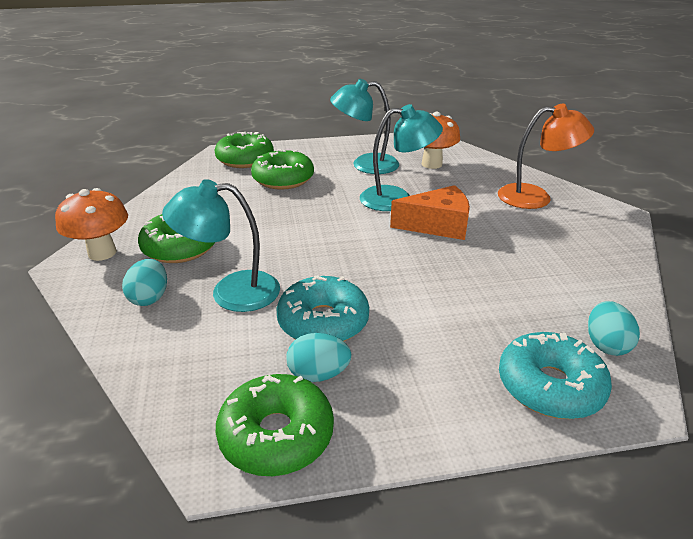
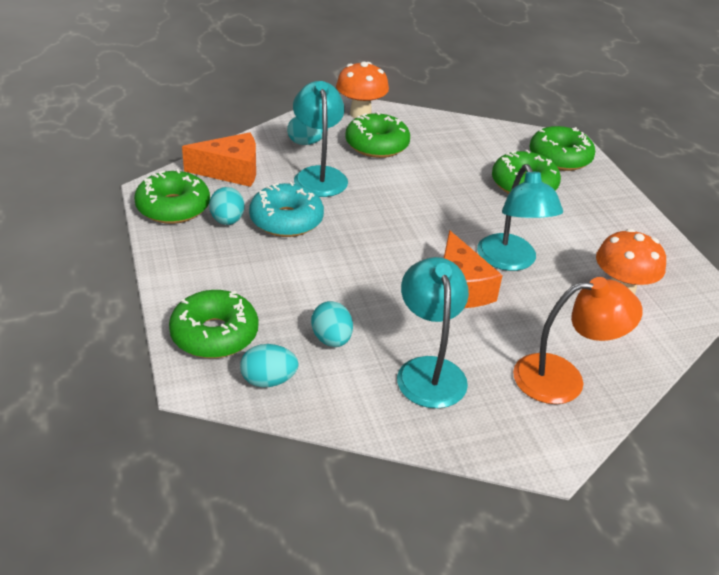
camera: 80 degrees right, 5 degrees up
turquoise lamp [330,79,399,174] -> turquoise lamp moved to [397,257,469,408]
orange lamp [498,104,594,209] -> orange lamp turned 90 degrees counterclockwise [513,277,643,404]
turquoise donut [499,332,612,419] -> green donut [169,290,258,358]
none -> orange cheese [182,132,256,187]
none -> turquoise egg [311,301,353,347]

